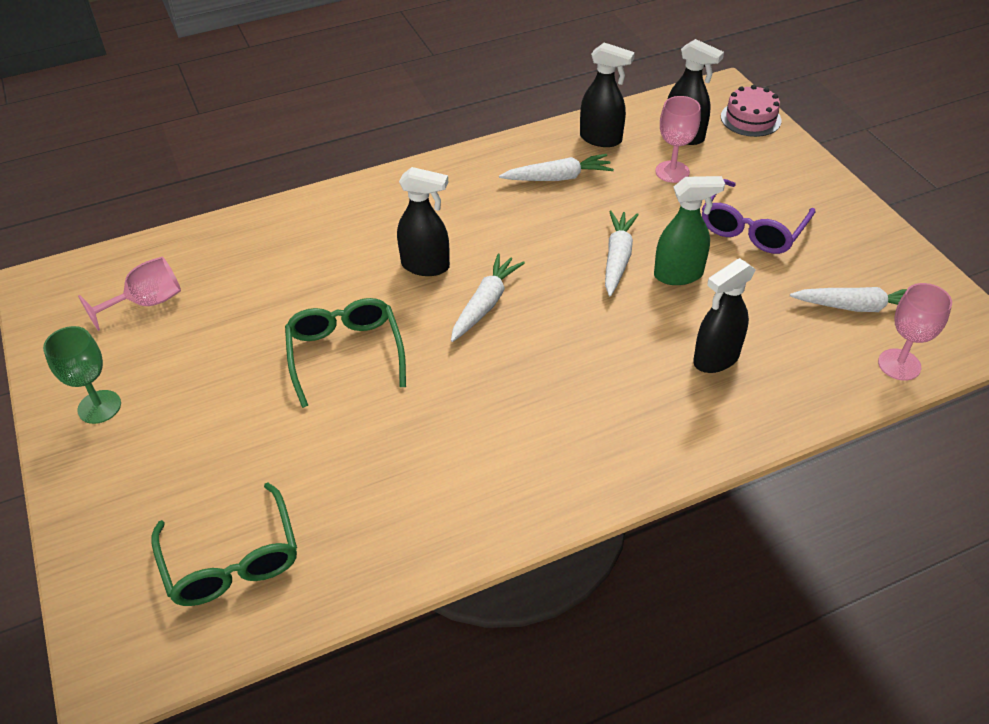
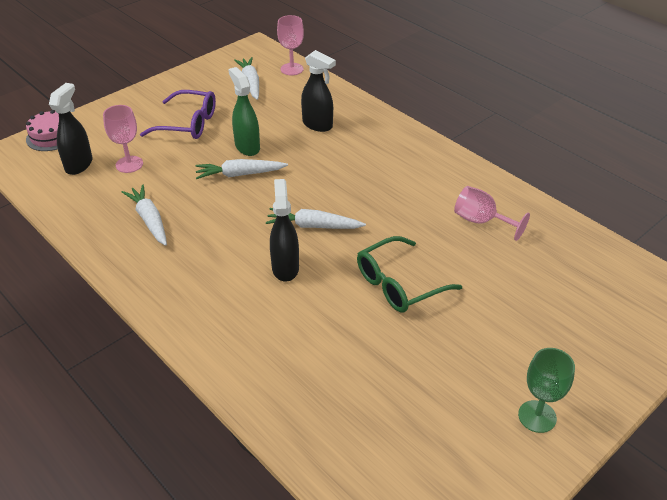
camera: 110 degrees left, 5 degrees down
pink goblet [78,257,181,331] -> pink goblet moved to [454,186,530,241]
green glasses [151,483,297,606] -> none
black spray bottle [580,43,635,147] -> none

